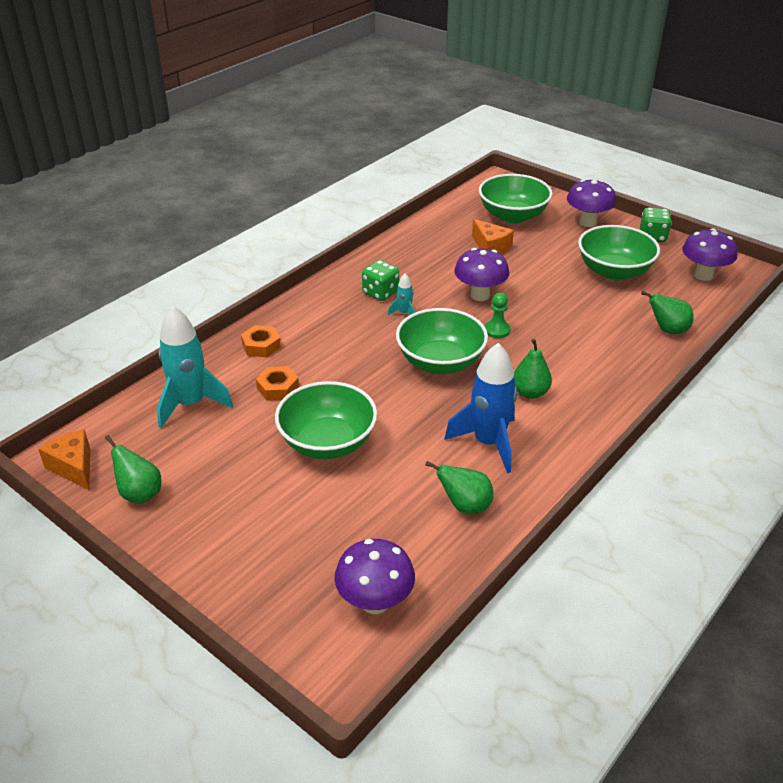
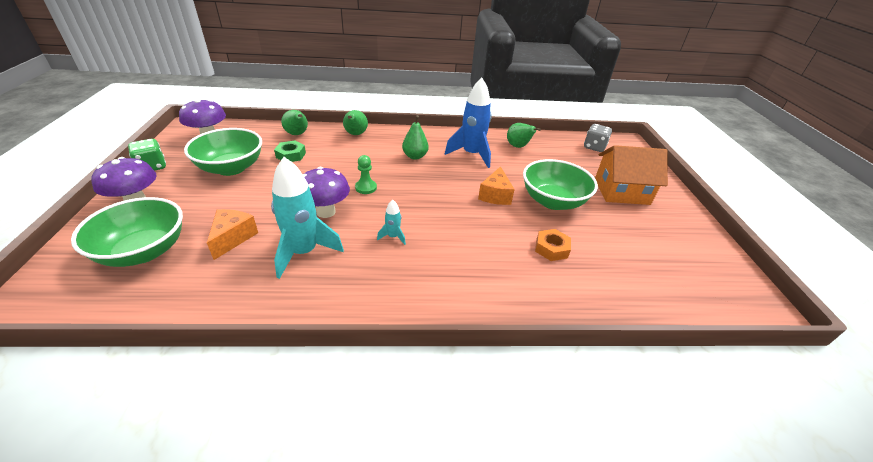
camera: 135 degrees left, 0 degrees up
orange cheese [38,429,90,490] -> orange cheese moved to [478,166,515,205]
green pear [105,435,161,504] -> green pear moved to [343,110,368,135]
turquoise rocket [157,306,233,428] -> turquoise rocket moved to [271,157,344,279]
orange nut [241,325,281,357] -> none
purple mushroom [334,539,415,614] -> grey dice [584,124,612,152]
green dice [362,260,399,301] -> none
green bowl [396,308,488,374] -> none
none -> green nut [274,140,306,162]
none -> orange house [595,145,668,205]

